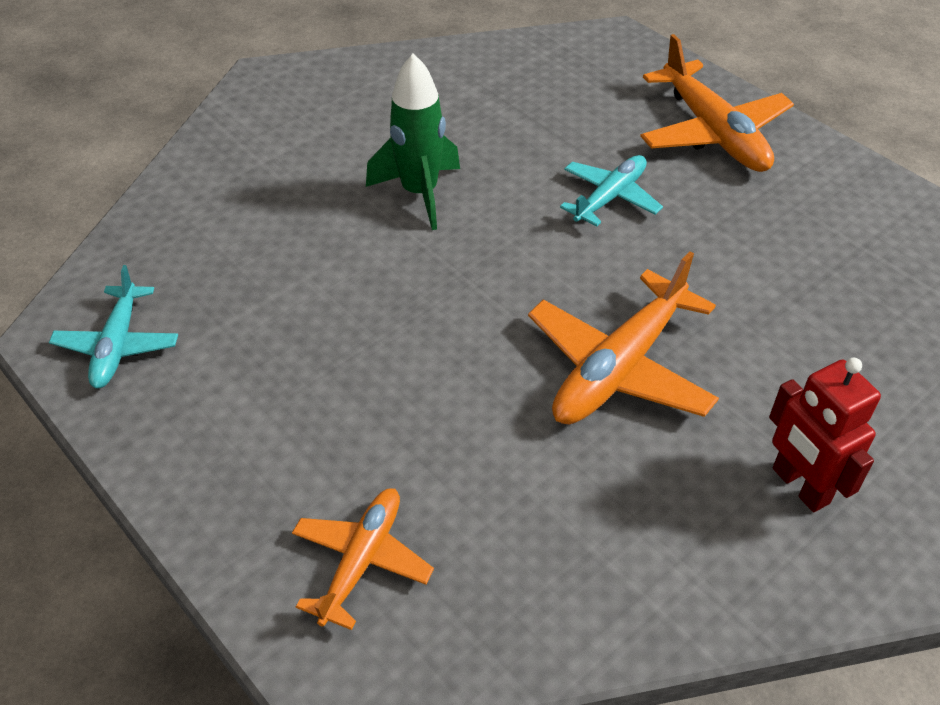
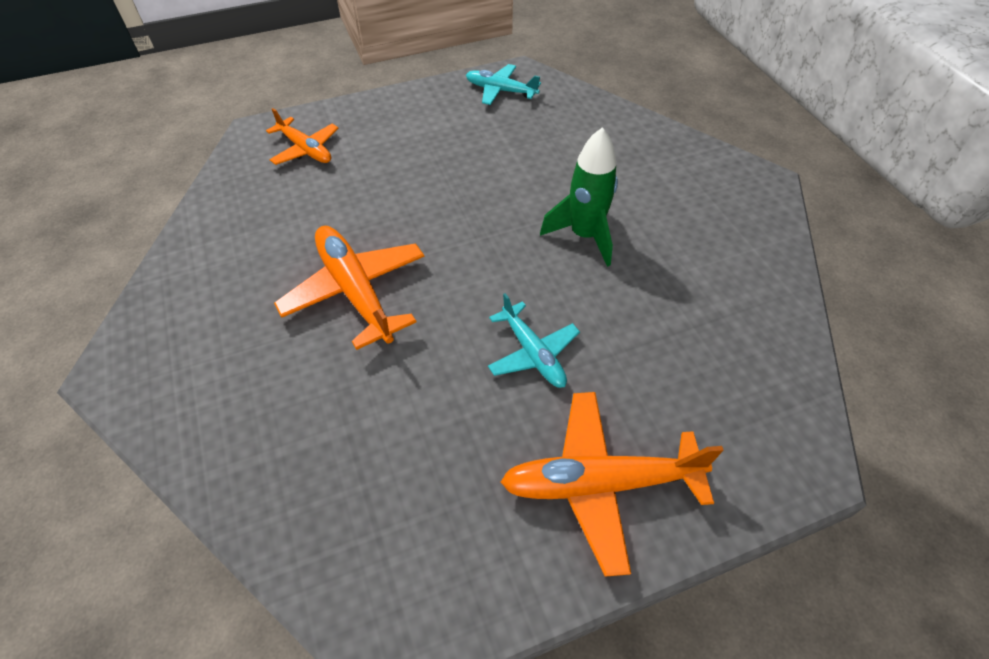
camera: 110 degrees right, 5 degrees up
red robot [769,358,881,512] -> none

